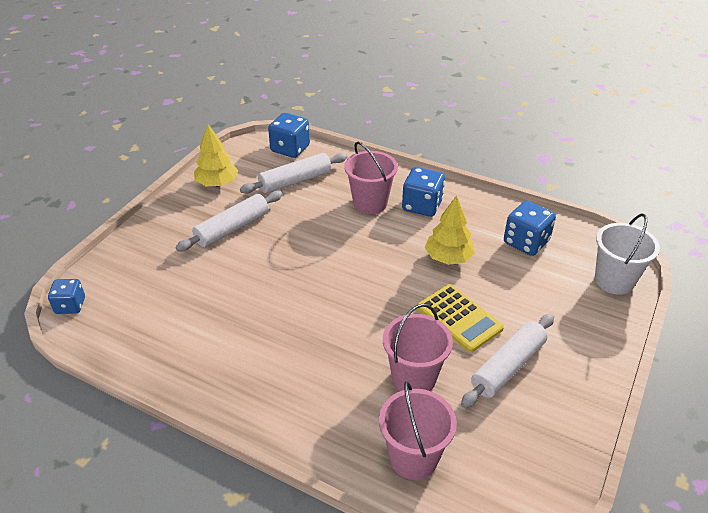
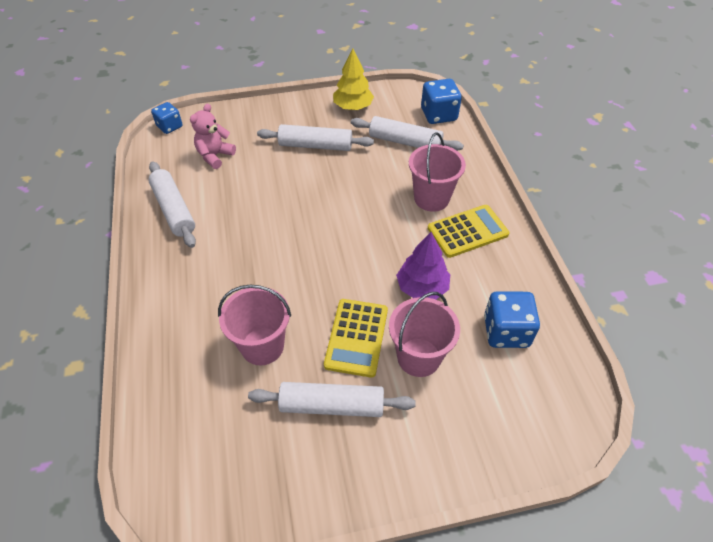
camera: 50 degrees right, 10 degrees up
pink bucket [379,381,457,480] -> pink bucket moved to [389,292,460,377]
blue dice [402,167,445,217] -> yellow calculator [428,205,509,258]
yellow tree [425,195,475,265] -> purple tree [396,232,450,299]
white bucket [595,214,660,295] -> none
none -> white rolling pin [148,161,196,248]
none -> pink teddy bear [190,104,236,169]

